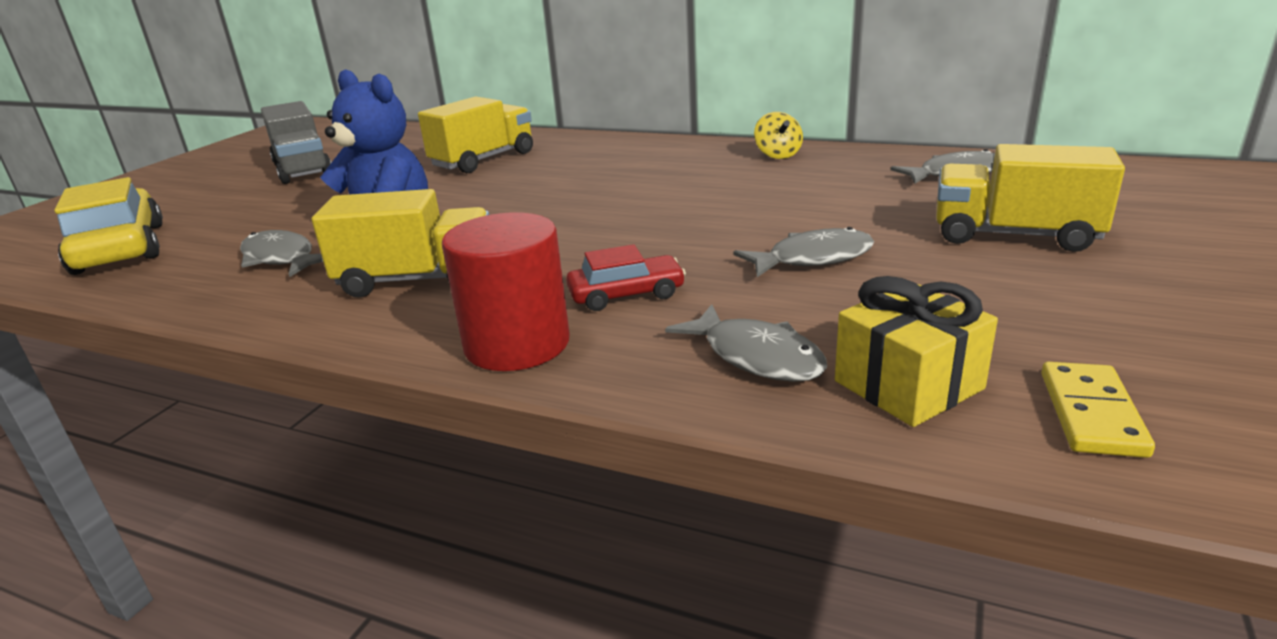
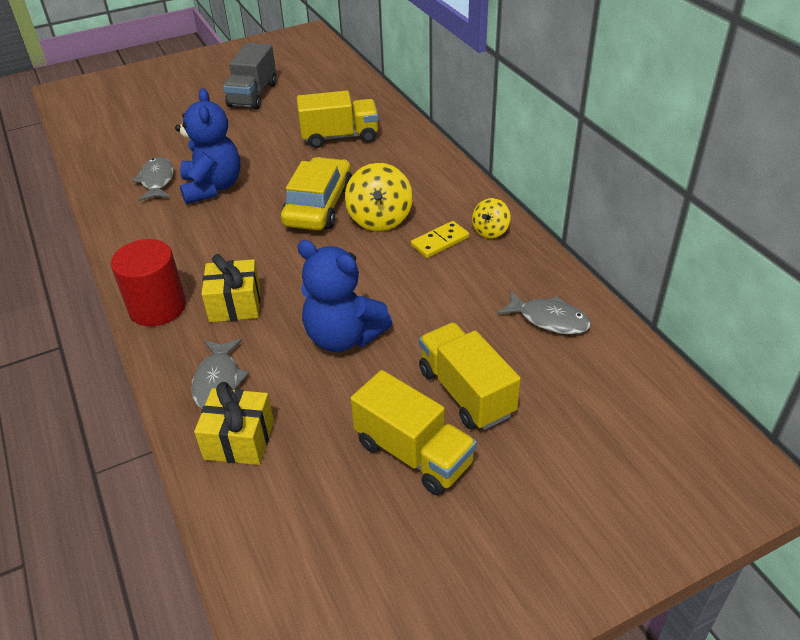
camera: 40 degrees right, 15 degrees up
yellow car [54,177,163,275] -> yellow car moved to [281,157,352,231]
yellow truck [312,189,489,298] -> yellow truck moved to [350,370,477,496]
red car [566,244,686,311] -> yellow gift [201,254,260,322]
grey fish [733,227,874,277] -> blue teddy bear [297,240,393,352]
yellow domino [1041,362,1155,458] -> yellow domino moved to [411,221,469,258]
none -> yellow spinning top [345,163,413,231]

